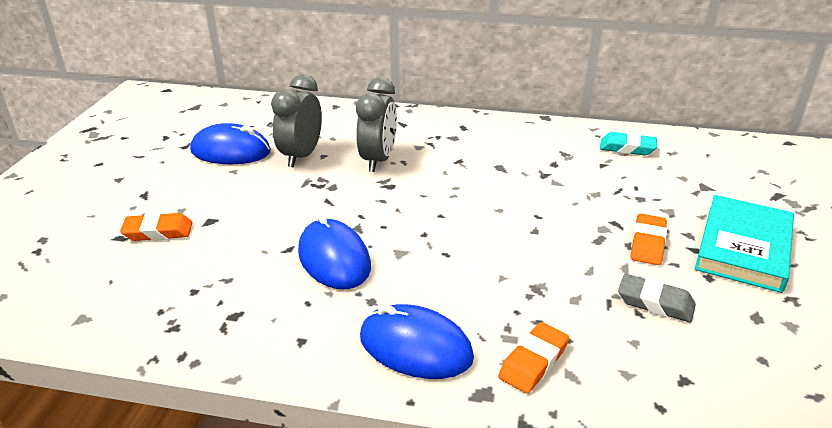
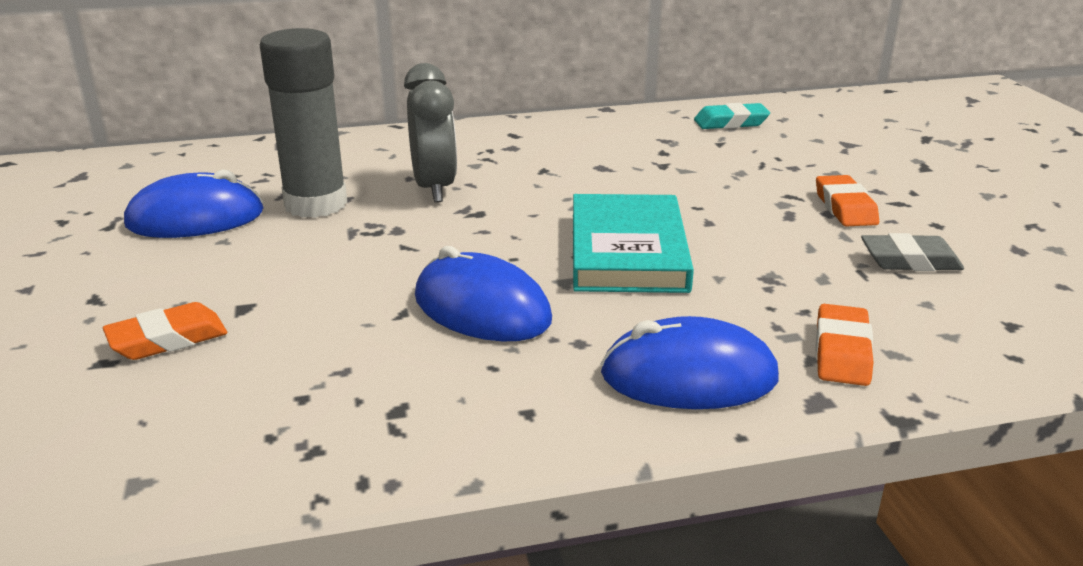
camera: 25 degrees left, 5 degrees down
grey clock [271,74,322,168] -> grey glue stick [260,28,347,218]
turquoise book [695,195,794,293] -> turquoise book moved to [573,194,694,293]

